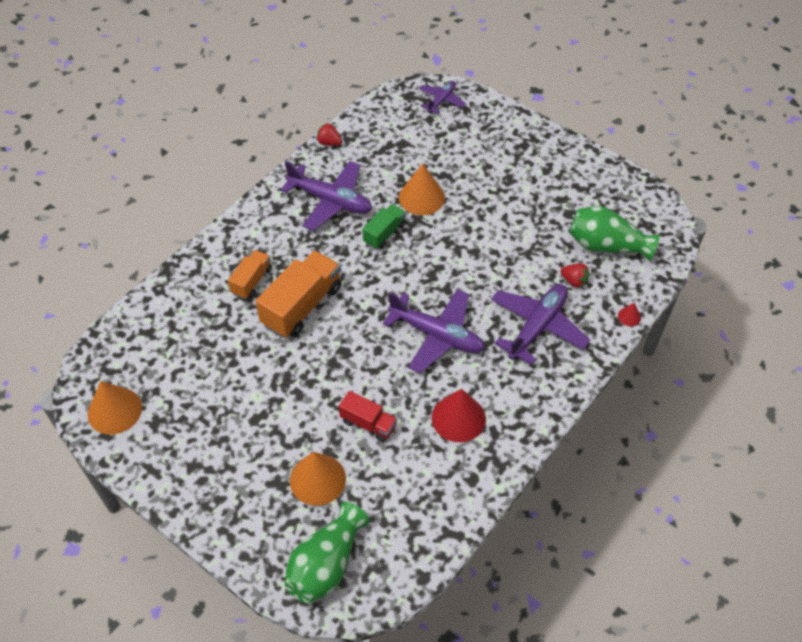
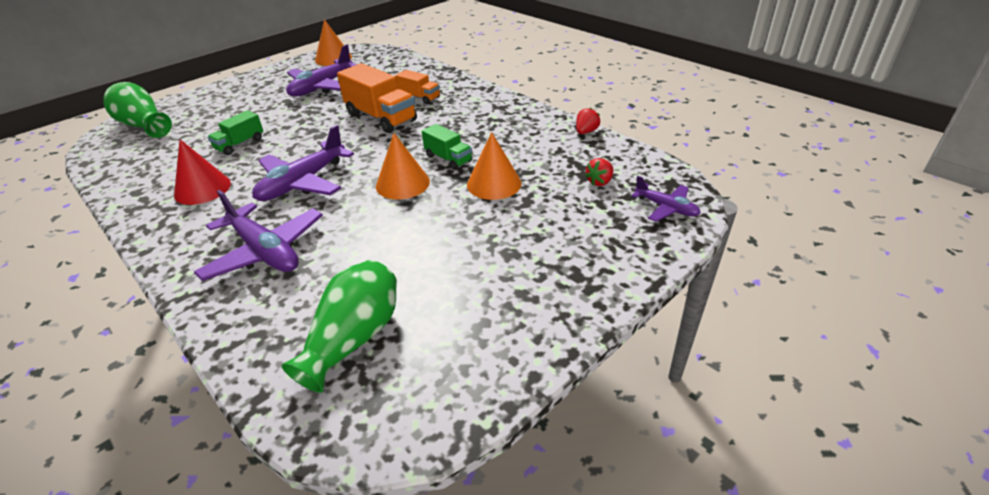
camera: 100 degrees right, 15 degrees down
purple plane [281,161,372,231] -> purple plane moved to [286,44,357,97]
orange cone [290,452,346,506] -> orange cone moved to [376,133,430,199]
red truck [339,391,397,442] -> green truck [208,110,263,155]
red strawberry [560,263,589,288] -> red strawberry moved to [585,158,613,186]
red cone [618,303,641,326] -> none

